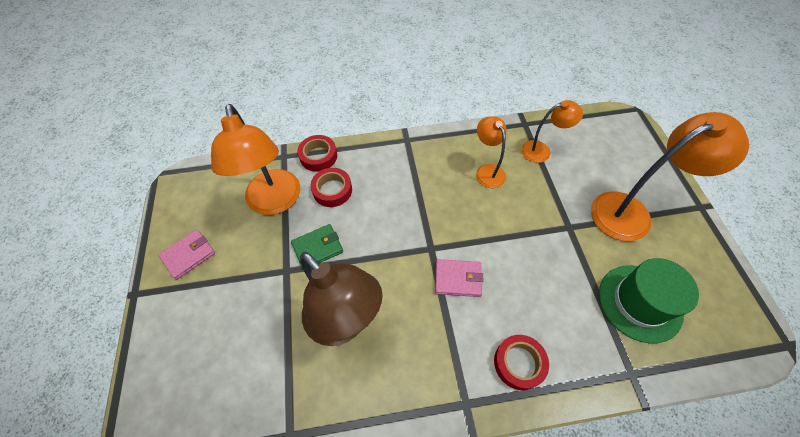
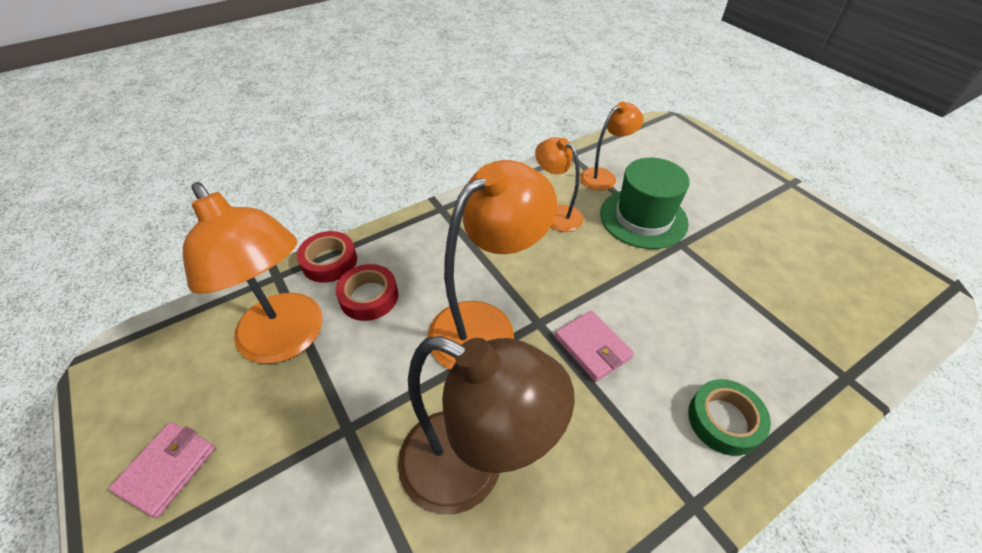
camera: 25 degrees left, 10 degrees down
green wallet [291,224,343,269] -> none
pink wallet [435,259,483,297] -> pink wallet turned 75 degrees clockwise [555,311,634,382]
red tape [494,335,549,390] -> green tape [688,379,771,456]
orange lamp [591,112,749,241] -> orange lamp moved to [428,160,557,370]
green hat [599,258,699,343] -> green hat moved to [600,158,690,249]

